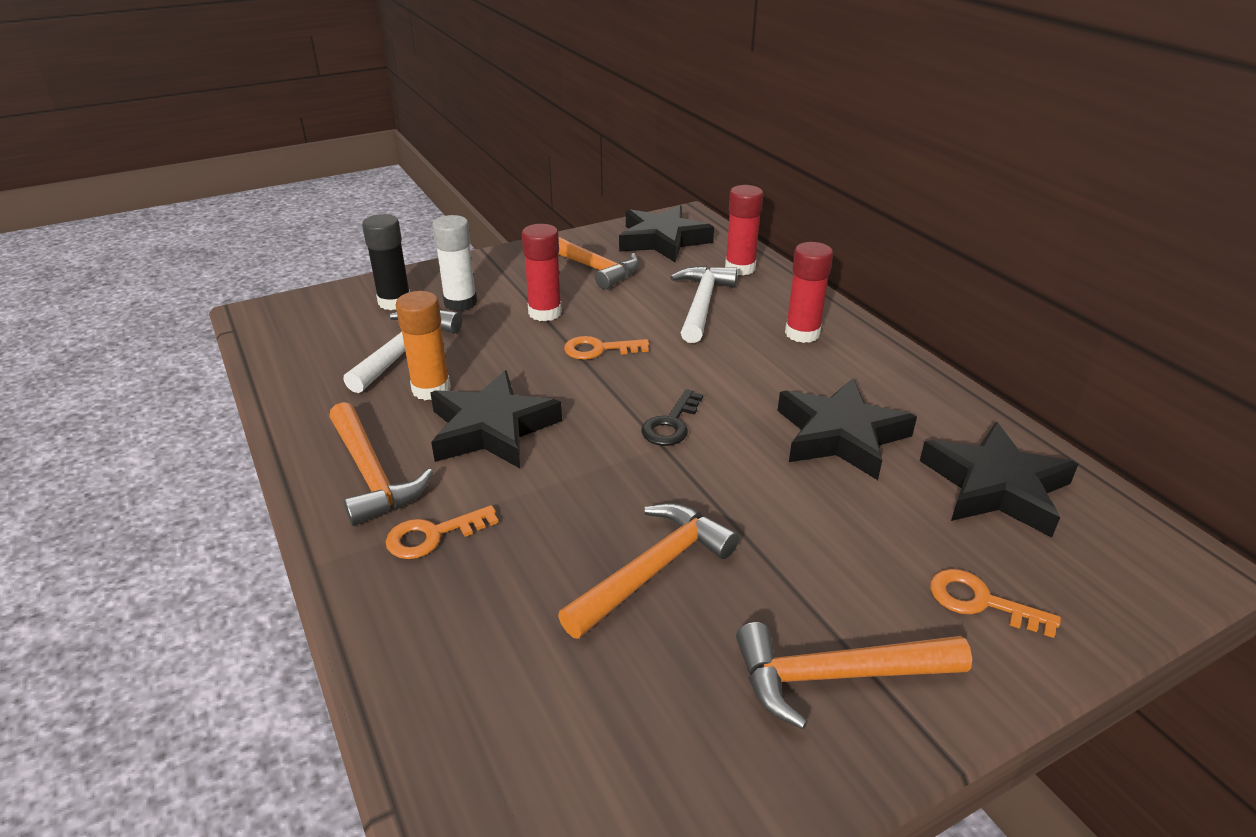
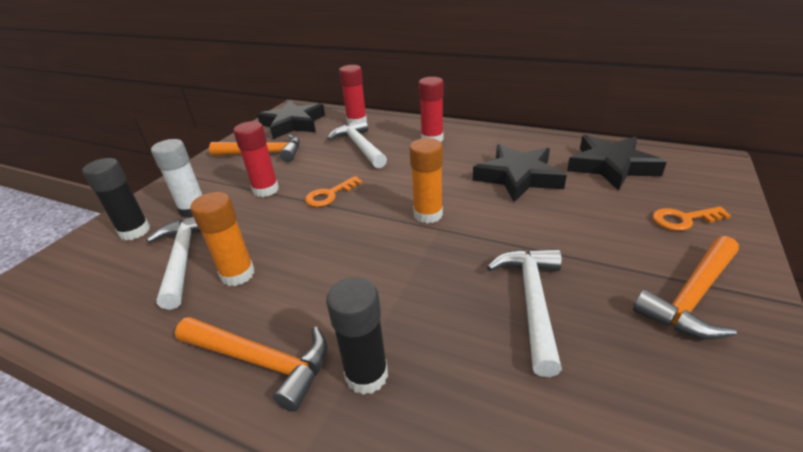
camera: 35 degrees left, 0 degrees up
orange key [386,505,499,559] -> black glue stick [326,277,388,395]
black star [430,370,562,468] -> none
orange hammer [558,503,739,639] -> white hammer [487,249,562,377]
black key [641,389,703,446] -> orange glue stick [409,138,443,223]

